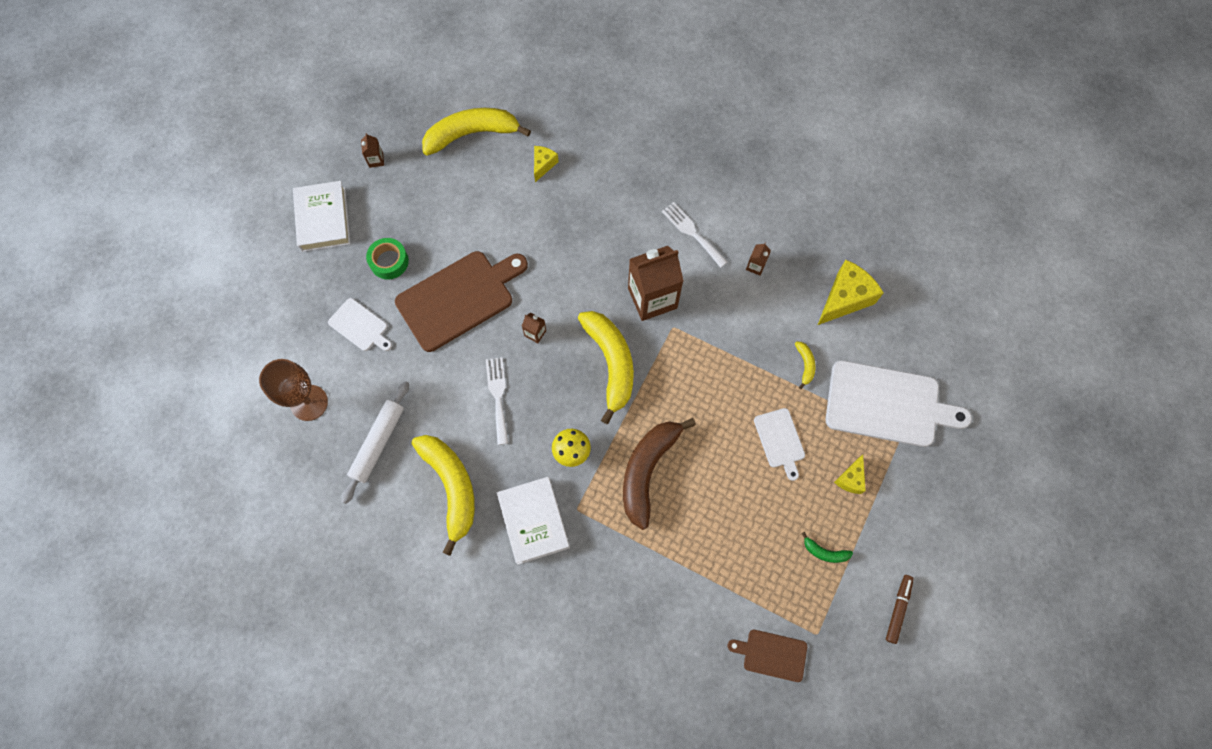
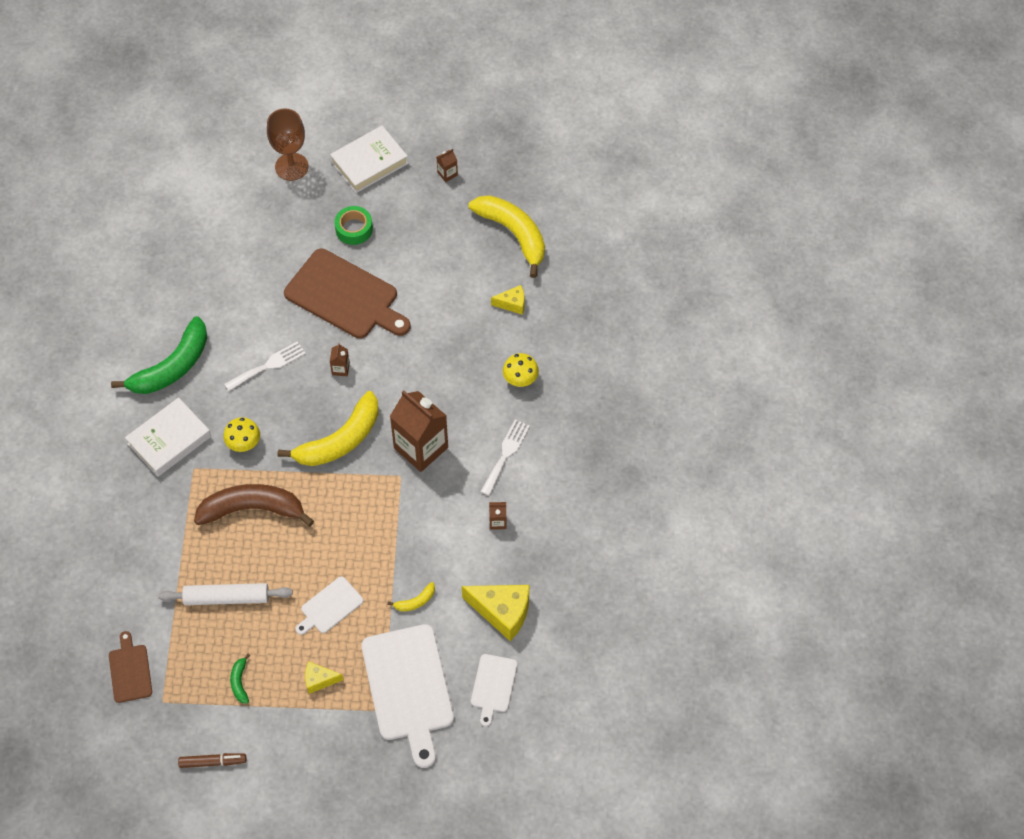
camera: 65 degrees right, 10 degrees down
brown goblet [259,359,328,421] -> brown goblet moved to [267,108,309,181]
white cutting board [328,298,392,351] -> white cutting board moved to [471,654,517,726]
white rolling pin [341,381,409,504] -> white rolling pin moved to [158,583,293,605]
yellow banana [412,435,475,556] -> green banana [111,316,207,394]
none -> yellow mushroom [503,353,539,387]

